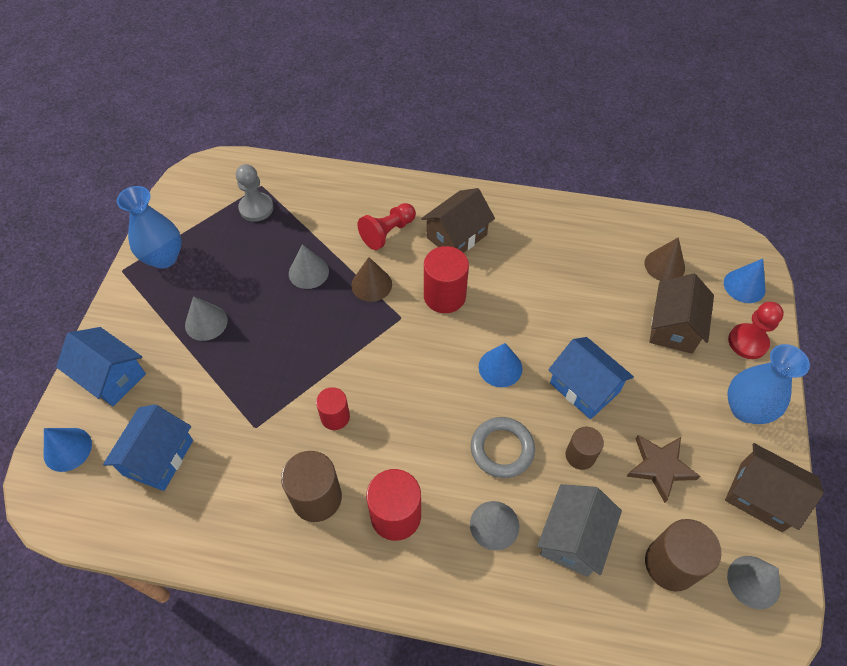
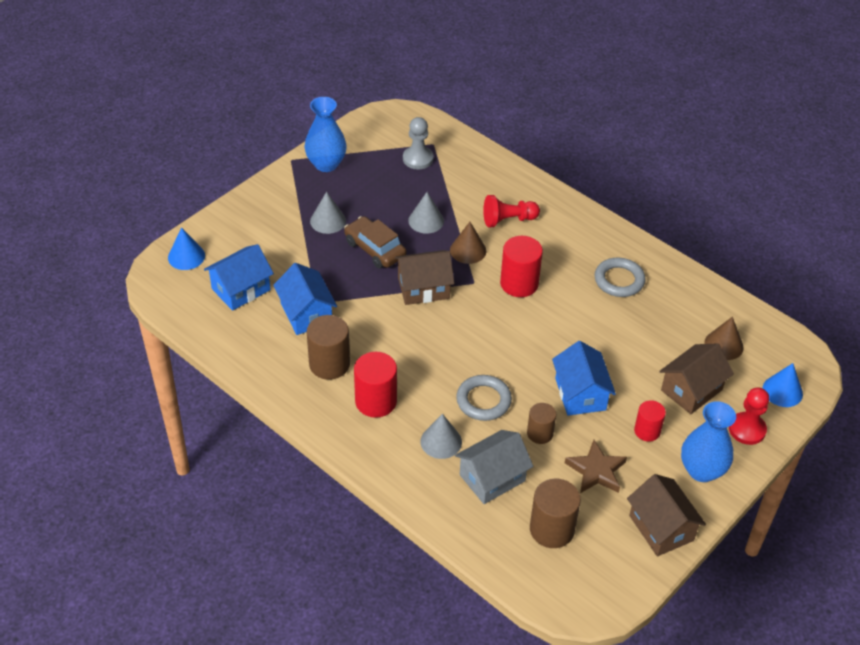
camera: 30 degrees right, 10 degrees down
blue house [56,327,146,406] -> blue house moved to [273,263,337,335]
red cylinder [316,387,350,430] -> red cylinder moved to [634,400,666,442]
brown house [421,188,495,253] -> brown house moved to [395,250,455,305]
blue cone [479,343,522,387] -> none
grey cone [727,556,780,609] -> none
none -> brown car [344,216,407,269]
none -> grey ring [595,258,645,297]

